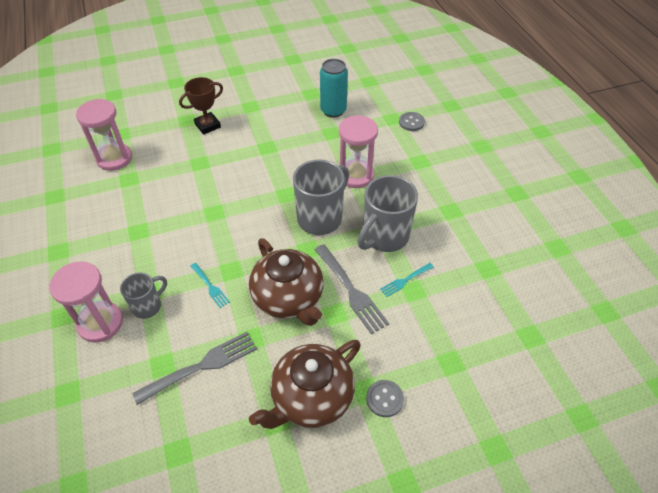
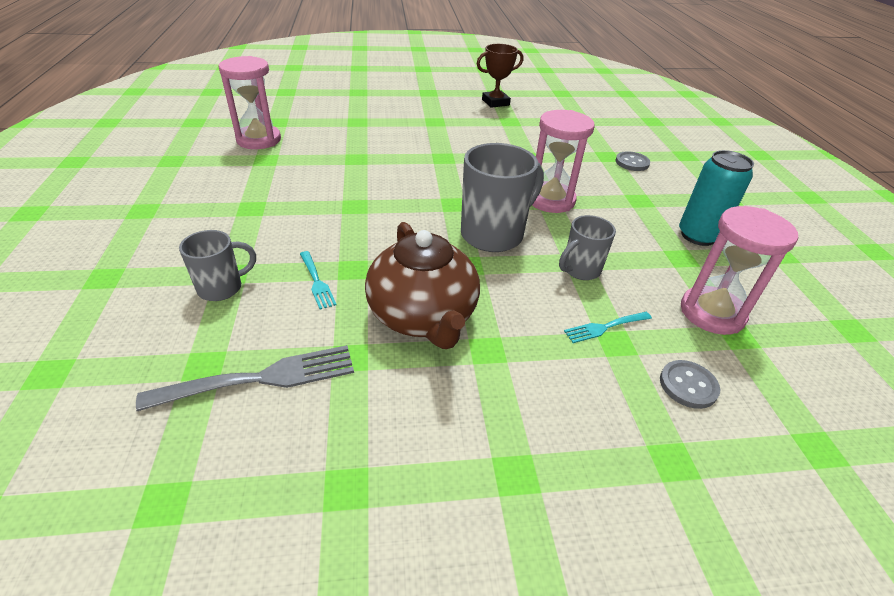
camera: 10 degrees right, 10 degrees down
pink hourglass [49,261,123,343] -> pink hourglass moved to [681,206,798,335]
brown trophy [179,77,223,135] -> brown trophy moved to [477,44,523,108]
brown teapot [249,340,361,429] -> none
grey fork [315,244,389,334] -> none
turquoise can [320,59,348,117] -> turquoise can moved to [679,150,754,246]
grey mug [358,175,418,252] -> grey mug [559,215,616,280], size x0.57
grey button [366,380,404,417] -> grey button moved to [660,360,720,409]

